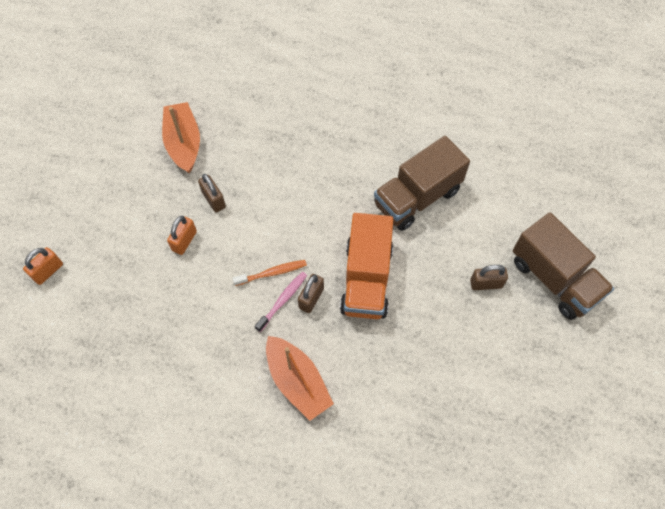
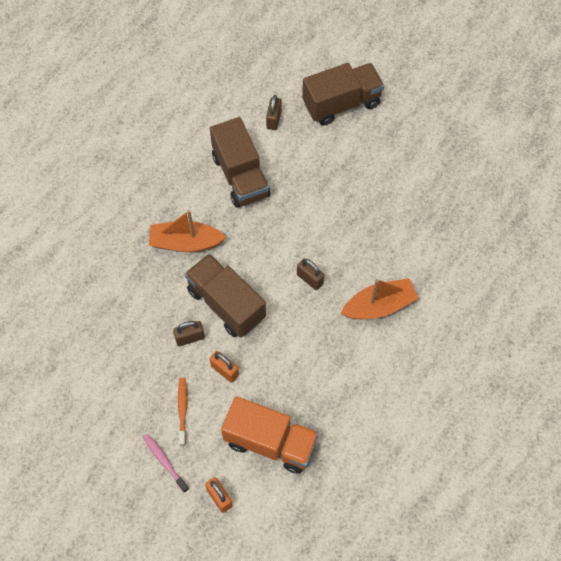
camera: 75 degrees left, 0 degrees up
orange boat [162,102,200,173] -> orange boat moved to [149,210,226,252]
orange toothbrush [233,260,307,286] -> orange toothbrush moved to [178,378,187,446]
pink toothbrush [255,272,307,332] -> pink toothbrush moved to [143,434,189,493]
orange truck [340,213,393,319] -> orange truck moved to [221,396,319,474]
brown padlock [470,265,508,290] -> brown padlock moved to [266,95,281,130]
none -> brown truck [185,253,266,338]

